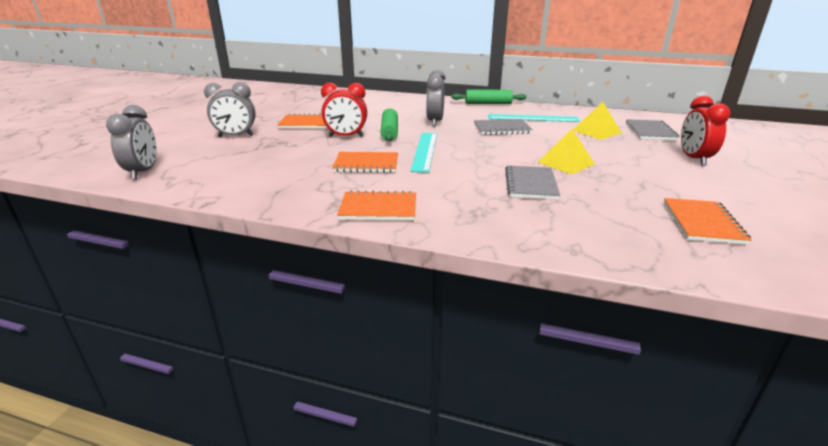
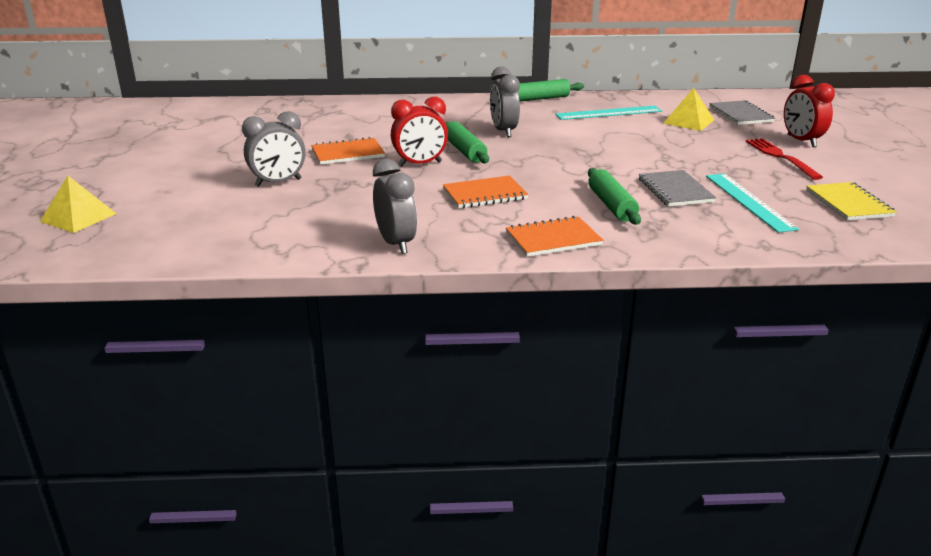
camera: 20 degrees left, 0 degrees up
grey clock [106,105,157,180] -> grey clock moved to [373,159,417,254]
turquoise ruler [411,133,437,173] -> turquoise ruler moved to [706,173,799,233]
grey notebook [474,119,532,135] -> none
yellow pyramid [538,129,595,174] -> yellow pyramid moved to [40,176,117,233]
orange notebook [664,198,752,245] -> yellow notebook [806,182,896,221]
none -> green rolling pin [588,168,641,225]
none -> red fork [746,138,823,180]

